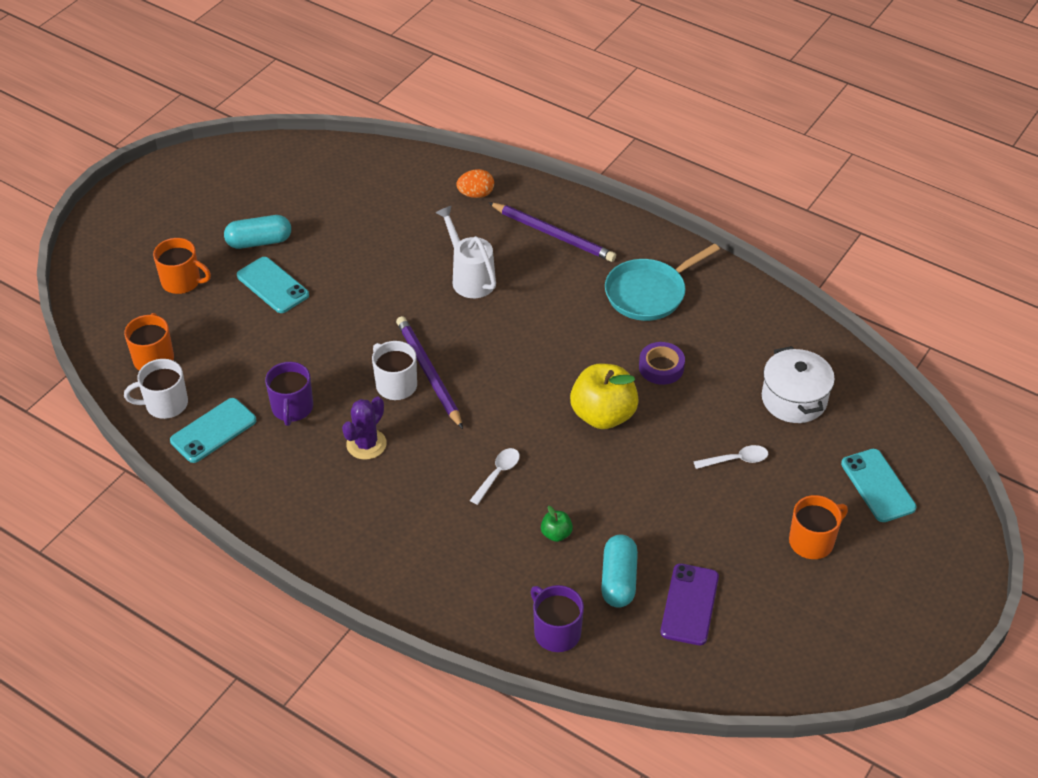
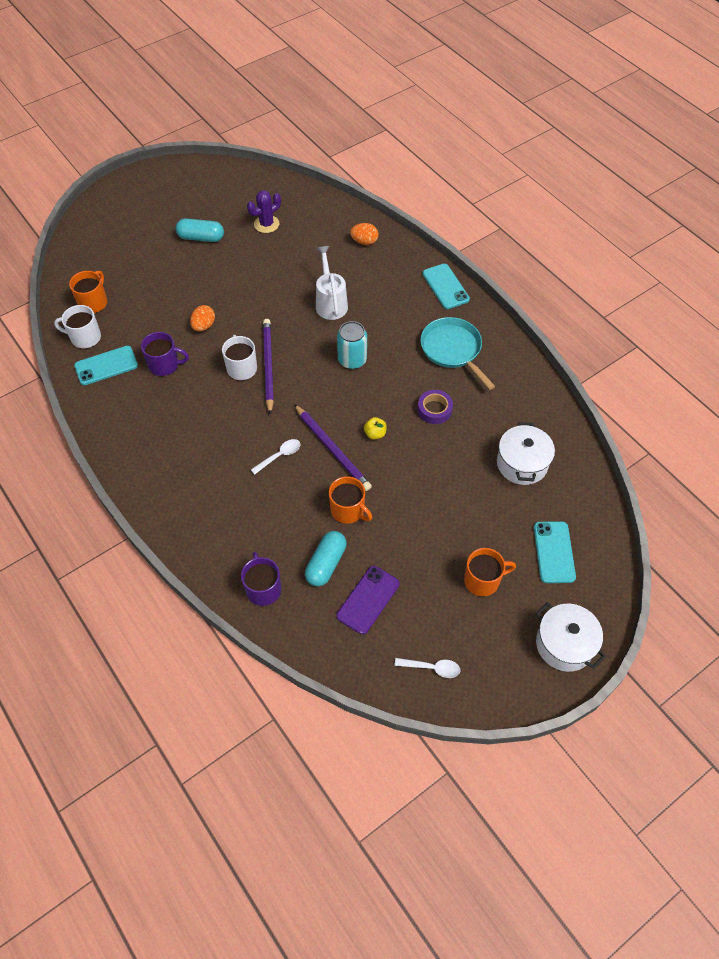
camera: 20 degrees right, 10 degrees up
orange mug [153,238,211,294] -> orange mug moved to [329,476,372,524]
turquoise phone [237,257,309,313] -> turquoise phone moved to [422,264,470,309]
purple mug [265,362,313,426] -> purple mug turned 105 degrees counterclockwise [141,332,189,376]
purple cactus [342,397,387,460] -> purple cactus moved to [247,190,281,233]
purple pencil [489,202,616,262] -> purple pencil moved to [294,404,372,491]
green apple [541,506,573,542] -> none
yellow apple [570,364,639,429] -> yellow apple [364,417,387,439], size x0.45
turquoise pan [605,243,720,321] -> turquoise pan turned 75 degrees clockwise [420,317,495,390]
white spoon [693,445,768,469] -> white spoon moved to [394,658,460,678]
none -> orange egg [190,305,215,331]
none -> turquoise can [337,321,367,369]
none -> white pot [536,602,606,672]

